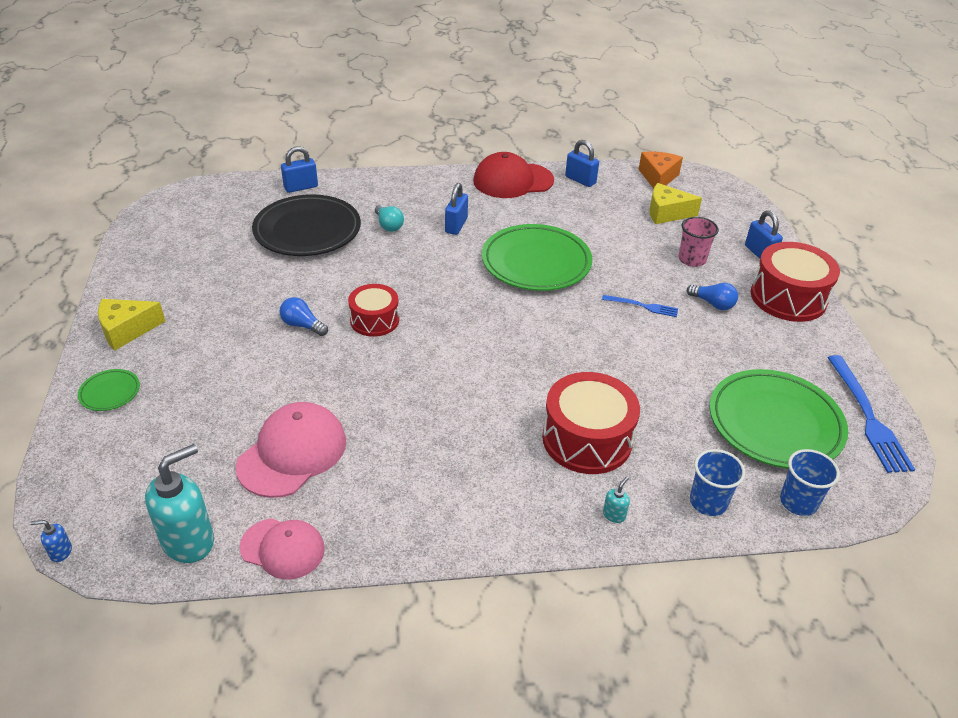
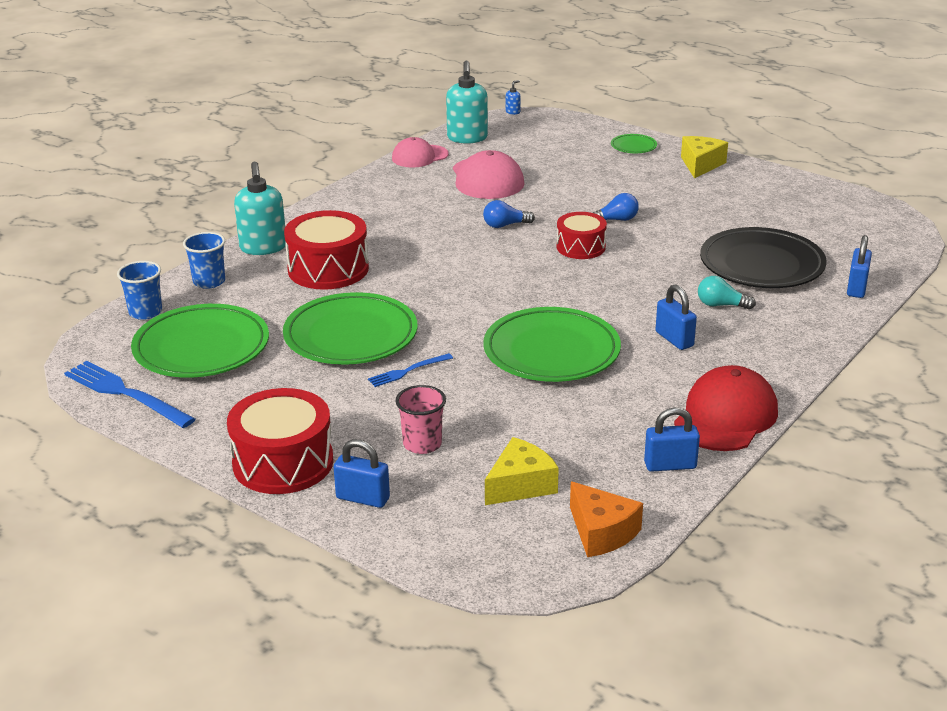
camera: 135 degrees right, 10 degrees down
turquoise soap dispenser [603,476,630,523] -> turquoise soap dispenser [234,162,286,255], size x2.42
blue light bulb [687,283,738,310] -> blue light bulb moved to [483,200,535,228]
none -> green plate [283,292,418,365]

